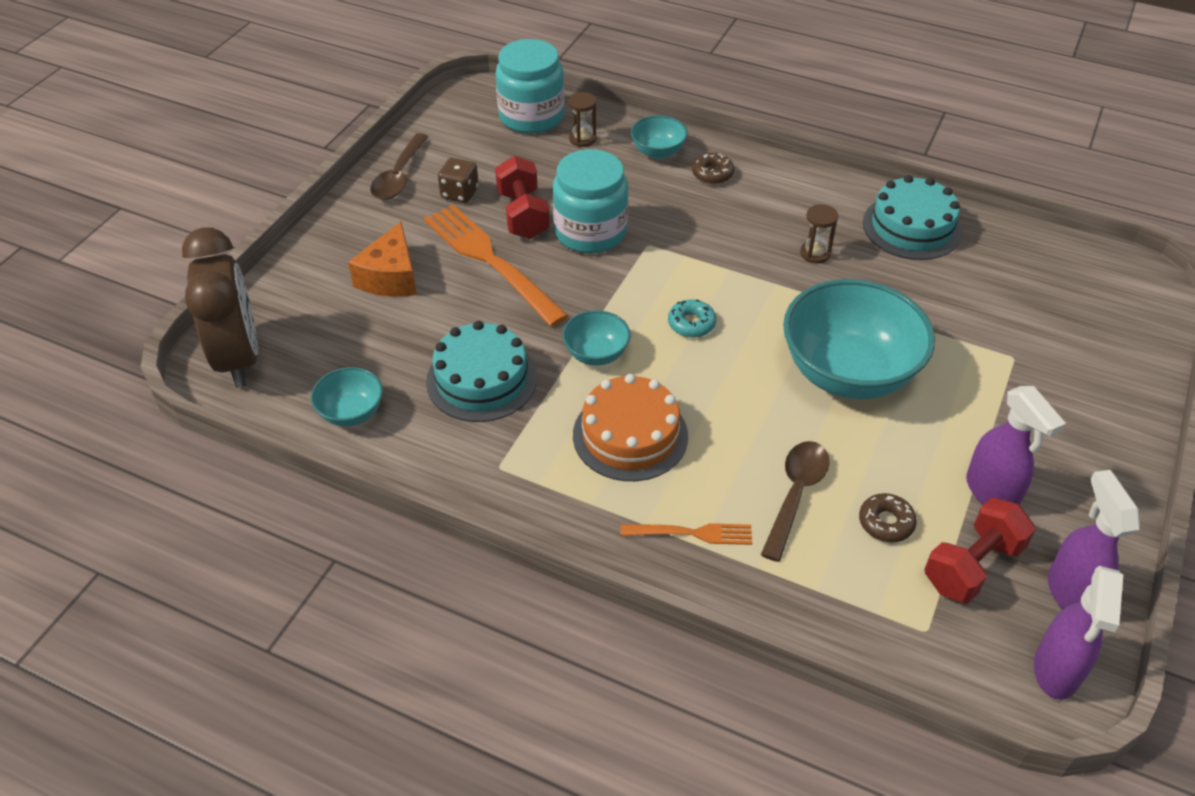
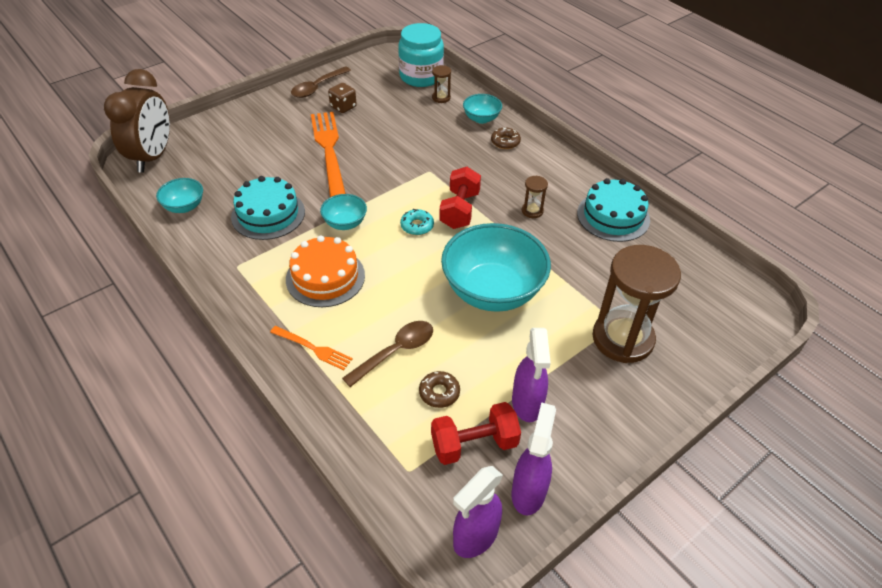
camera: 25 degrees right, 0 degrees up
orange cheese [348,222,417,297] -> none
red dumbbell [495,156,550,239] -> red dumbbell moved to [439,167,481,229]
turquoise jar [553,149,629,254] -> none
none -> brown hourglass [593,245,681,363]

